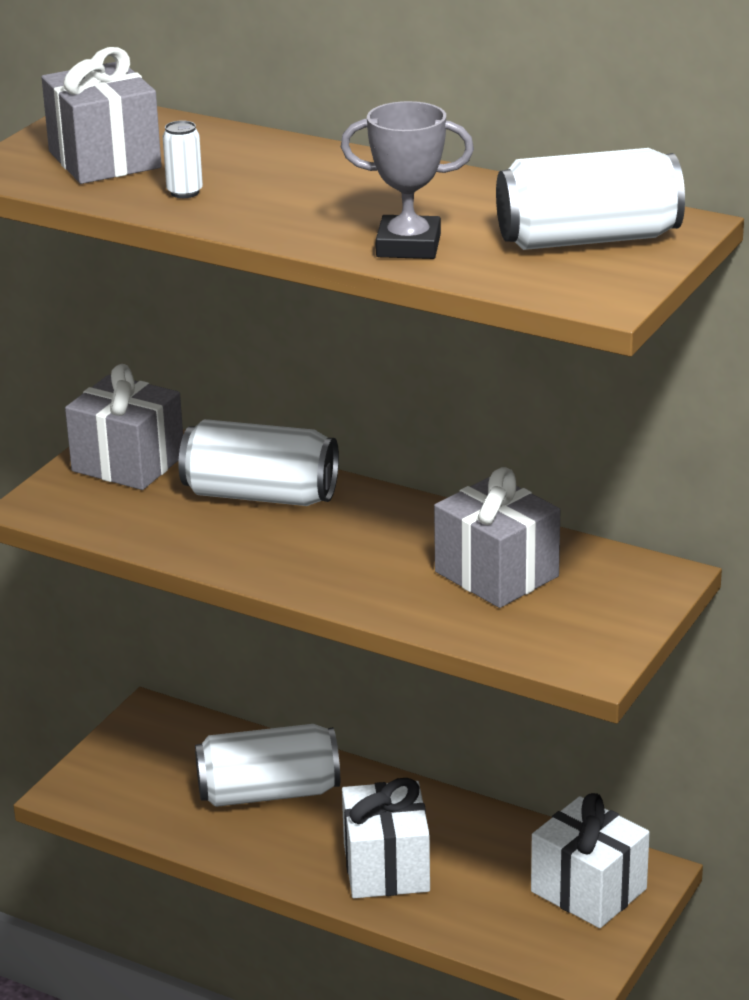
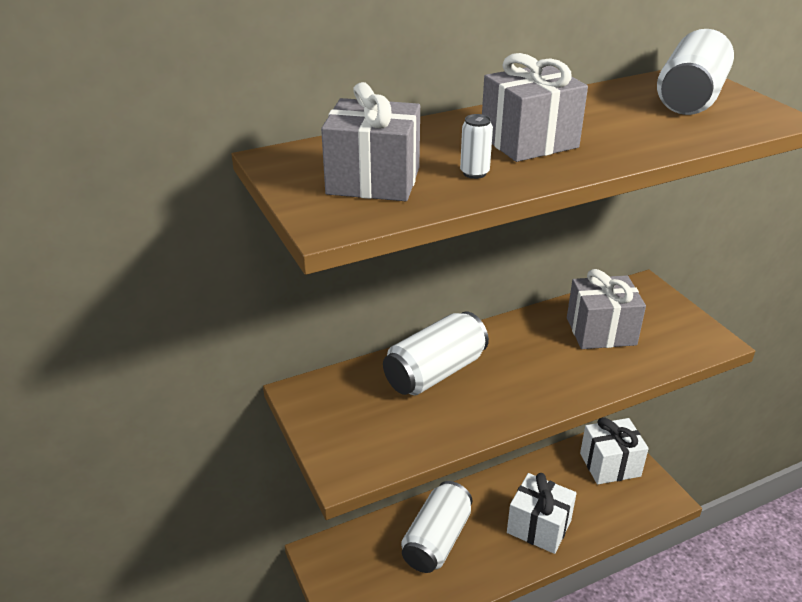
camera: 55 degrees left, 5 degrees up
grey gift [65,364,183,490] -> grey gift moved to [482,53,588,162]
grey trophy [341,101,474,259] -> none

